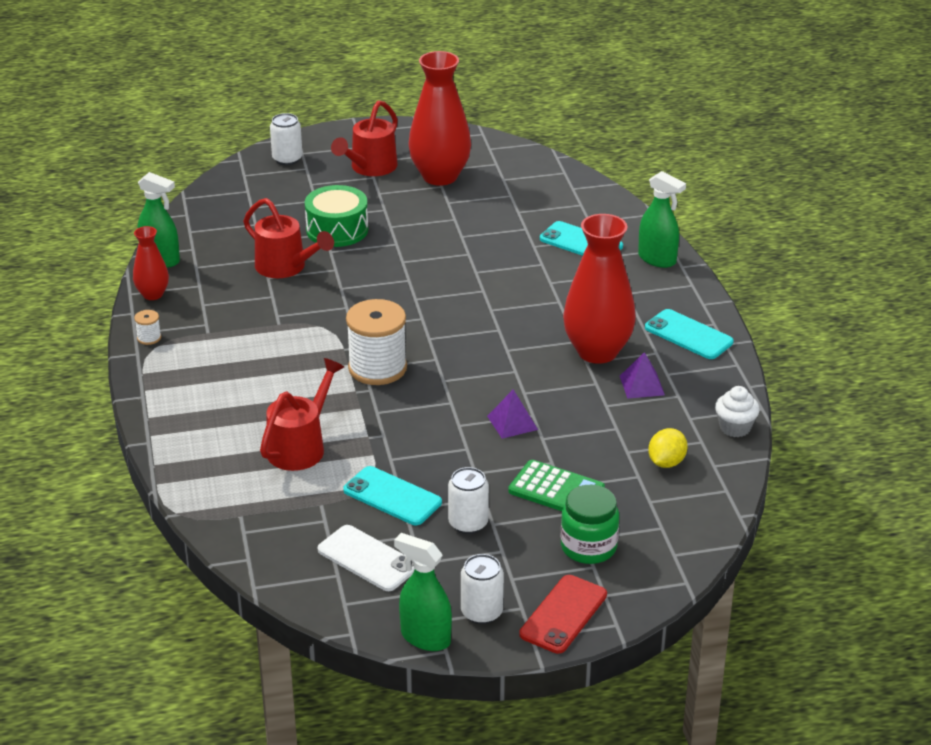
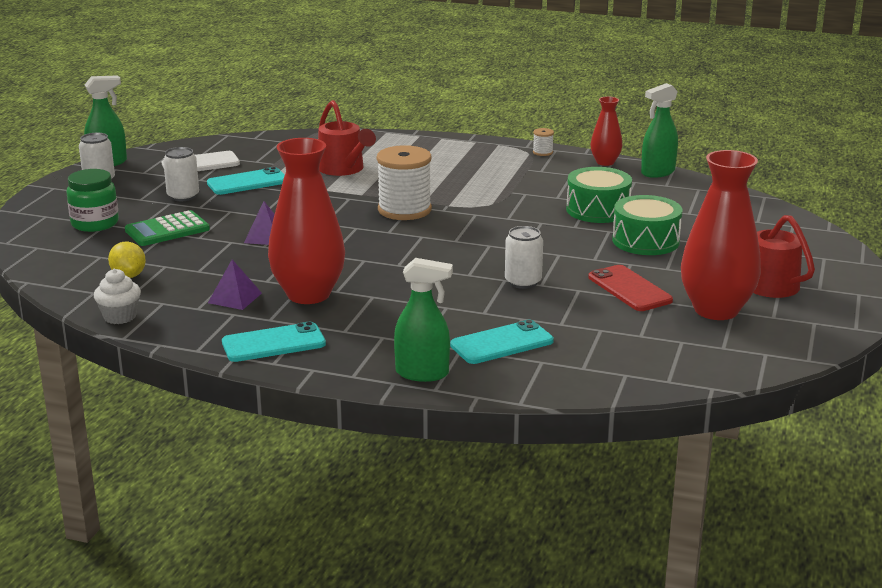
camera: 120 degrees right, 10 degrees down
red watering can [243,198,334,278] -> green drum [566,167,632,223]
white can [270,113,302,165] -> white can moved to [505,226,543,289]
red phone [519,575,607,654] -> red phone moved to [588,265,673,311]
green spray bottle [638,171,686,268] -> green spray bottle turned 150 degrees counterclockwise [394,258,453,382]

